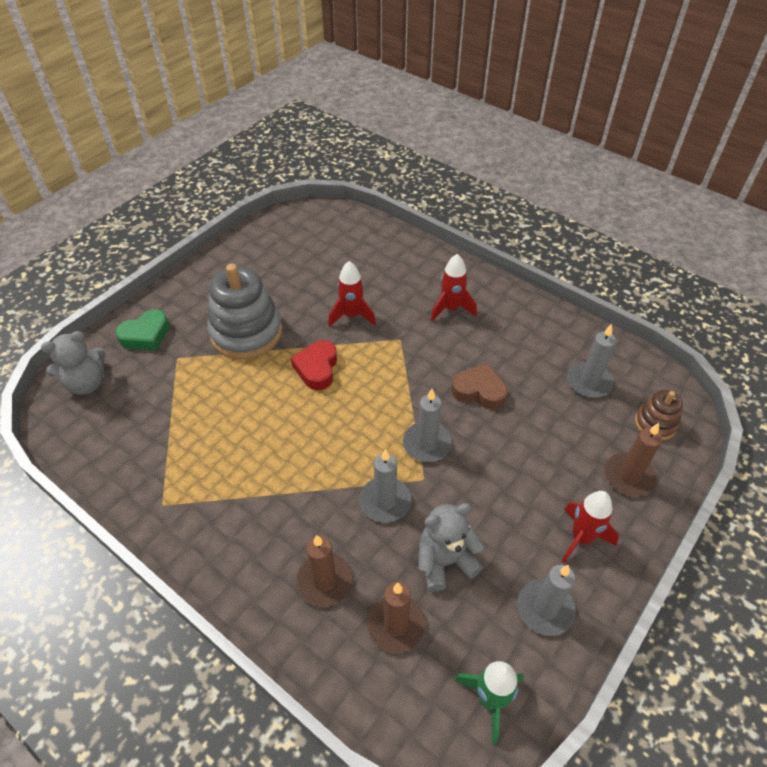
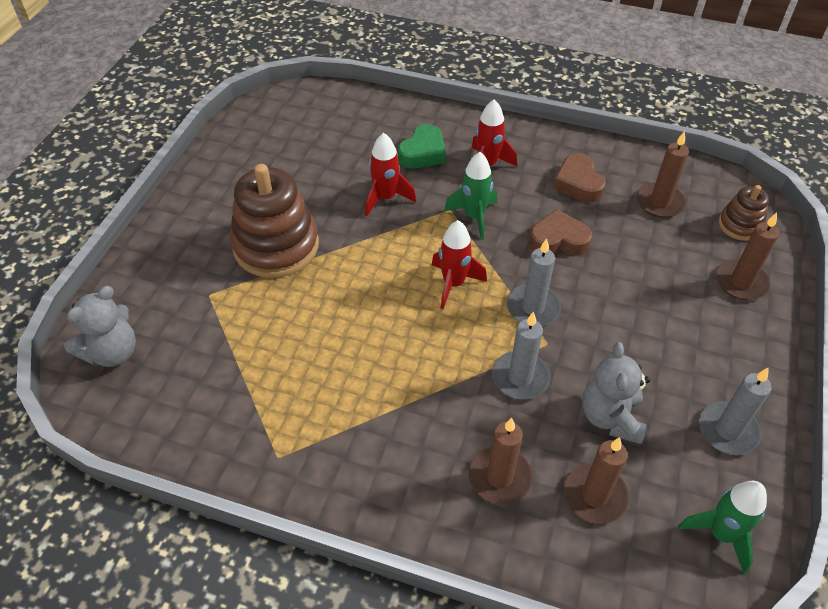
camera: 20 degrees left, 0 degrees up
green heart [115,309,169,351] -> green heart moved to [398,124,446,169]
grey stacking toy [207,264,282,359] -> brown stacking toy [230,164,319,278]
red heart [291,340,337,390] -> none
grey teddy bear [418,503,484,592] -> grey teddy bear turned 45 degrees counterclockwise [582,342,650,444]
red rocket [562,491,619,563] -> red rocket moved to [432,220,487,309]
grey candle [567,324,616,398] -> brown candle [637,131,689,218]
none -> green rocket [444,152,497,240]
none -> brown heart [553,153,606,203]

